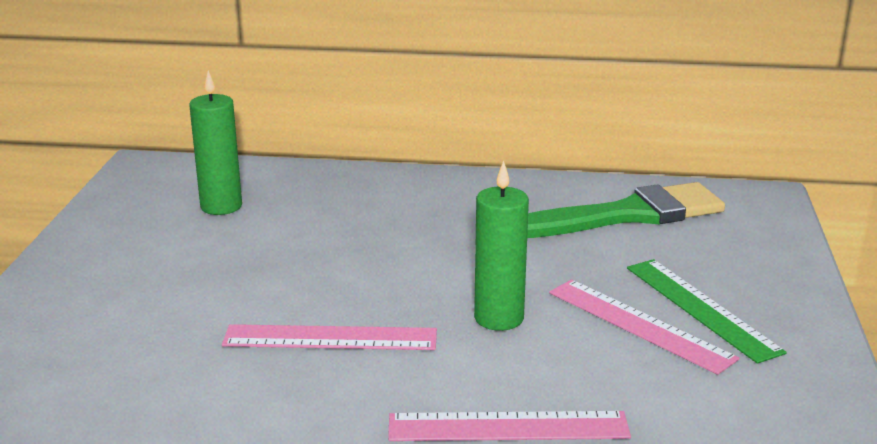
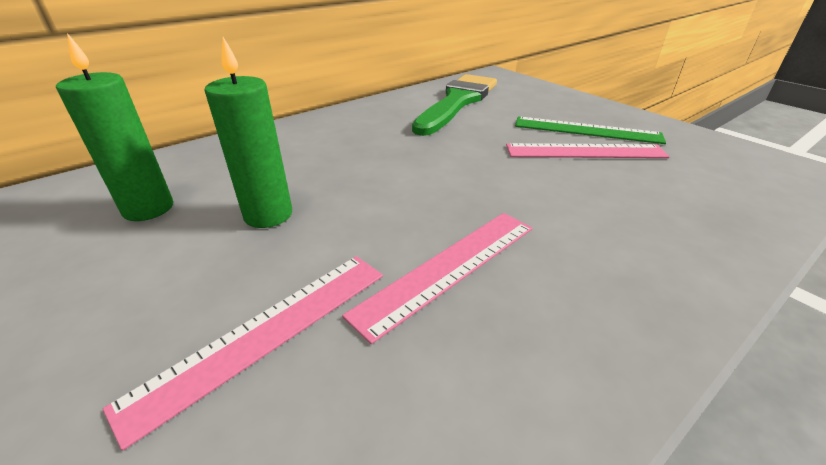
camera: 45 degrees left, 10 degrees up
pink ruler [388,411,631,441] -> pink ruler moved to [103,256,383,451]
green candle [474,160,529,331] -> green candle moved to [205,37,292,228]

